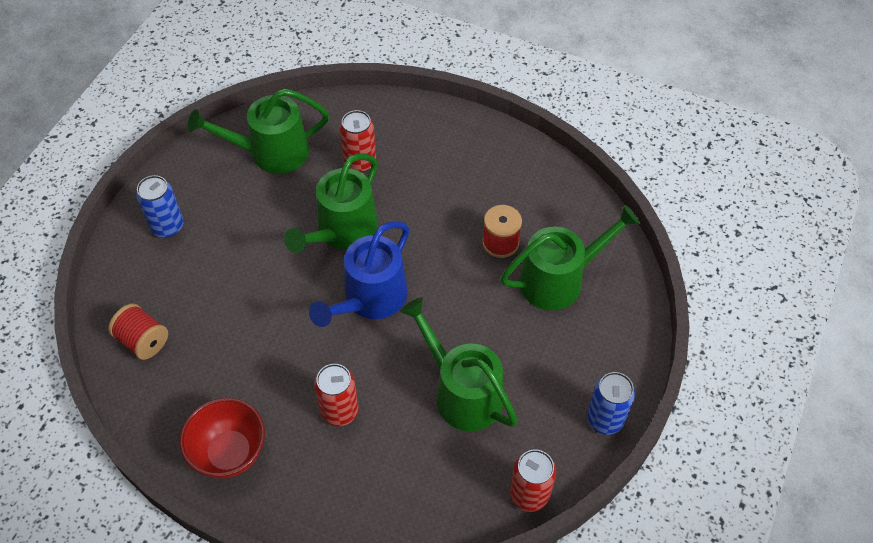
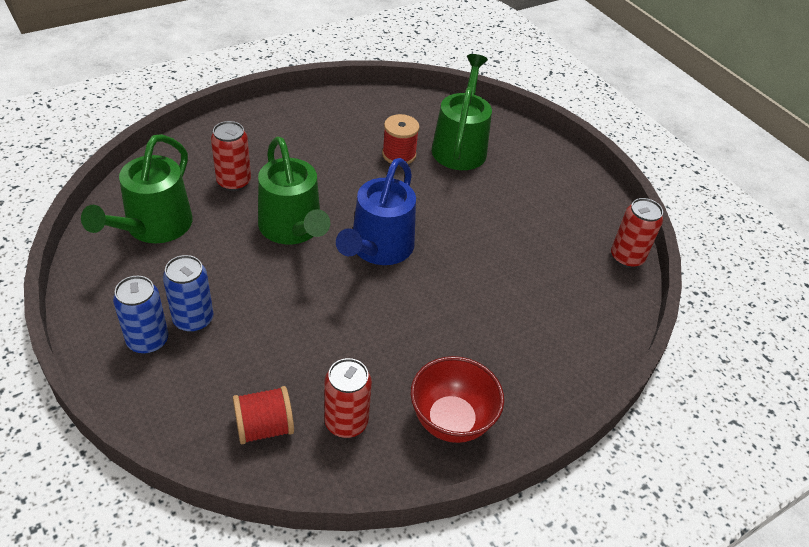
camera: 60 degrees left, 10 degrees down
blue watering can [309,221,410,327] -> blue watering can turned 45 degrees clockwise [336,158,416,265]
red can [314,364,359,426] -> red can moved to [324,358,372,438]
green watering can [400,297,518,431] -> none
blue can [587,372,635,435] -> blue can moved to [163,255,213,332]

